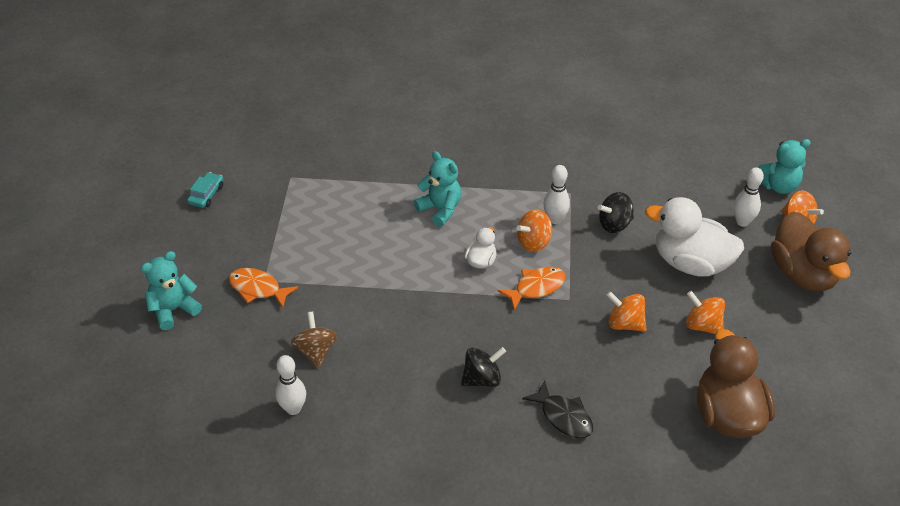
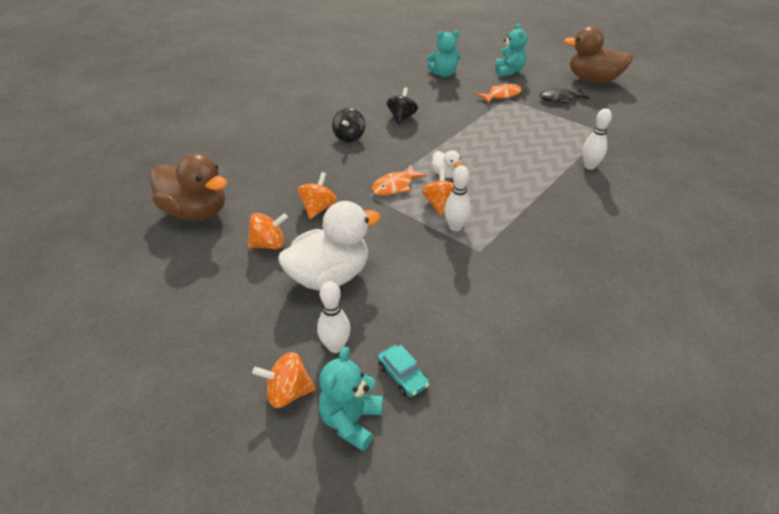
camera: 125 degrees right, 5 degrees down
turquoise car [187,172,223,208] -> turquoise car moved to [377,345,430,397]
white bowling pin [275,355,306,415] -> white bowling pin moved to [582,108,612,170]
brown spinning top [291,311,337,368] -> none
turquoise teddy bear [414,151,461,227] -> turquoise teddy bear moved to [427,30,460,77]
orange fish [498,267,565,311] -> orange fish turned 45 degrees clockwise [372,165,427,196]
black fish [522,381,593,438] -> black fish moved to [539,88,589,104]
black spinning top [598,192,634,233] -> black spinning top moved to [387,87,418,125]
orange spinning top [607,291,647,332] -> orange spinning top turned 45 degrees counterclockwise [298,172,337,219]
brown duck [771,212,851,291] -> brown duck moved to [564,26,633,83]

